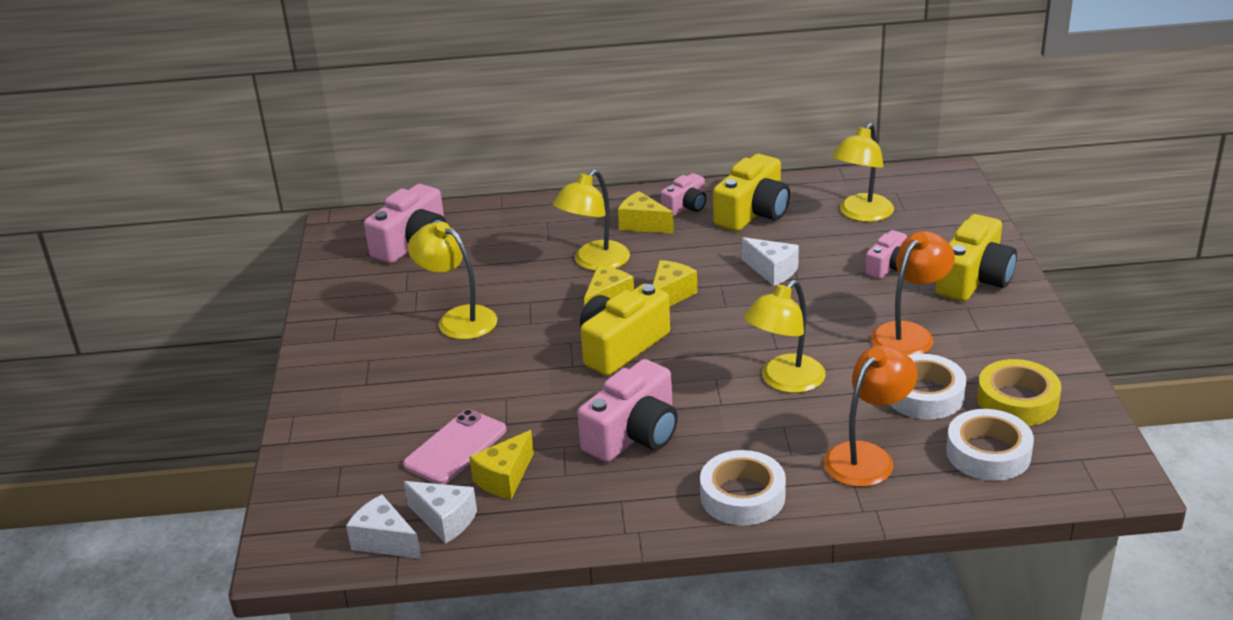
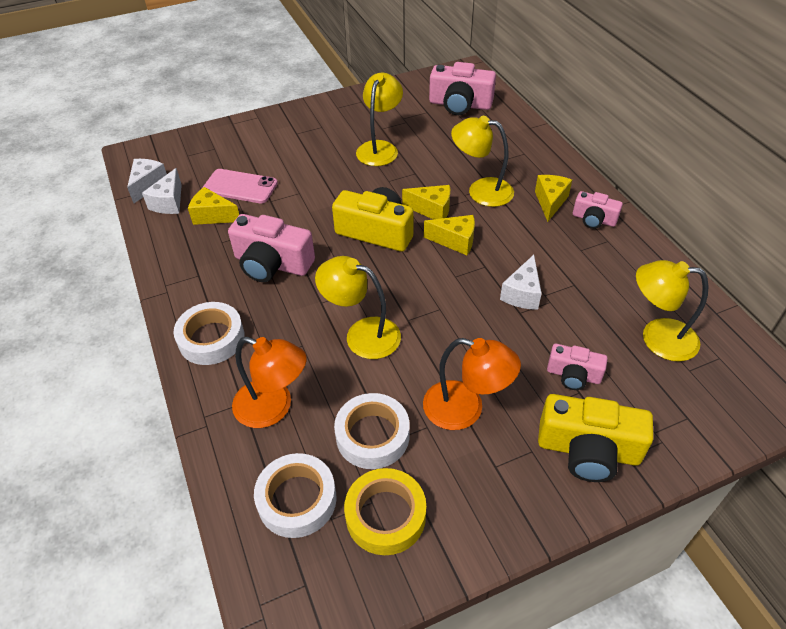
camera: 70 degrees right, 15 degrees up
yellow camera [713,154,790,231] -> none

